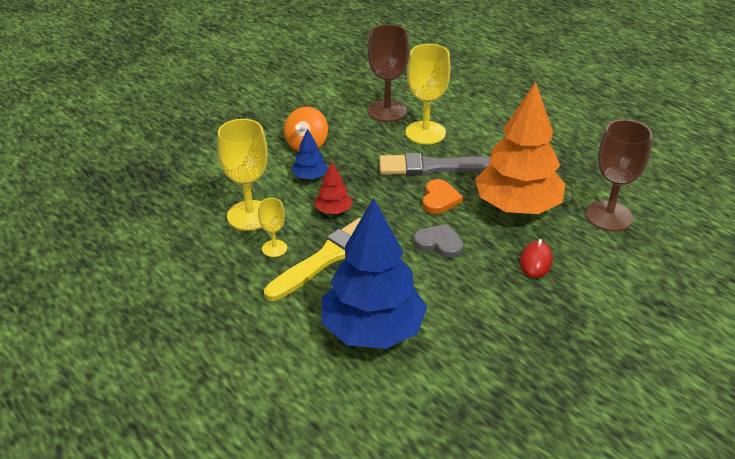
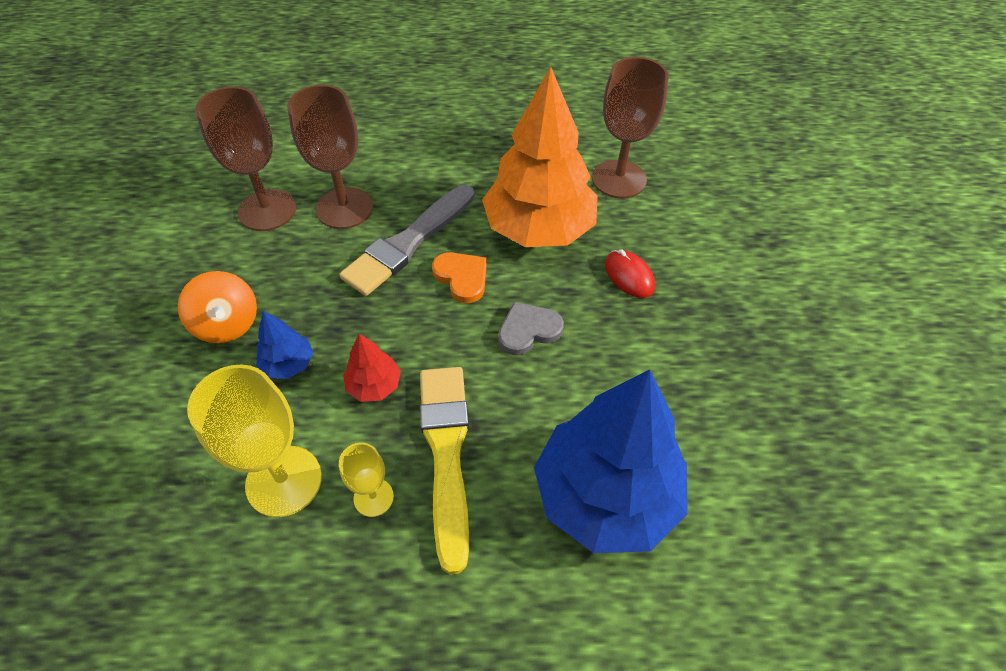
camera: 50 degrees left, 15 degrees up
yellow goblet [405,44,451,145] -> brown goblet [287,85,373,229]

